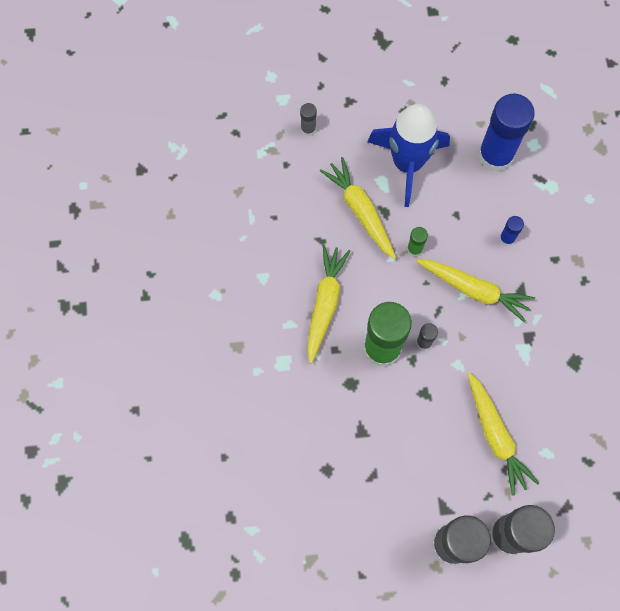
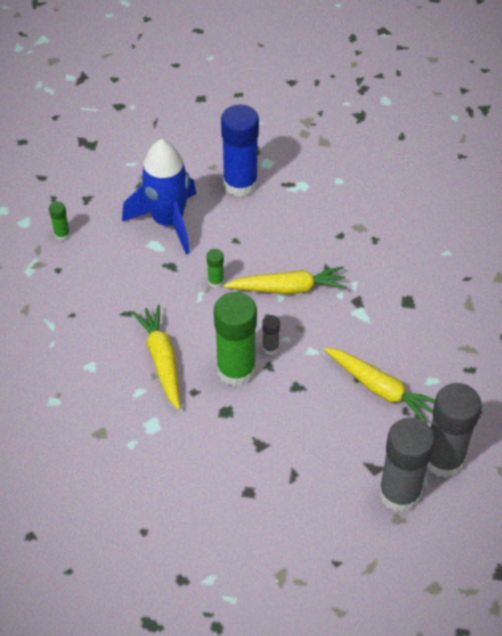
camera: 30 degrees left, 20 degrees down
grey glue stick [300,103,317,136] -> green glue stick [49,201,70,241]
yellow carrot [320,157,396,259] -> none
blue glue stick [499,216,524,246] -> none

